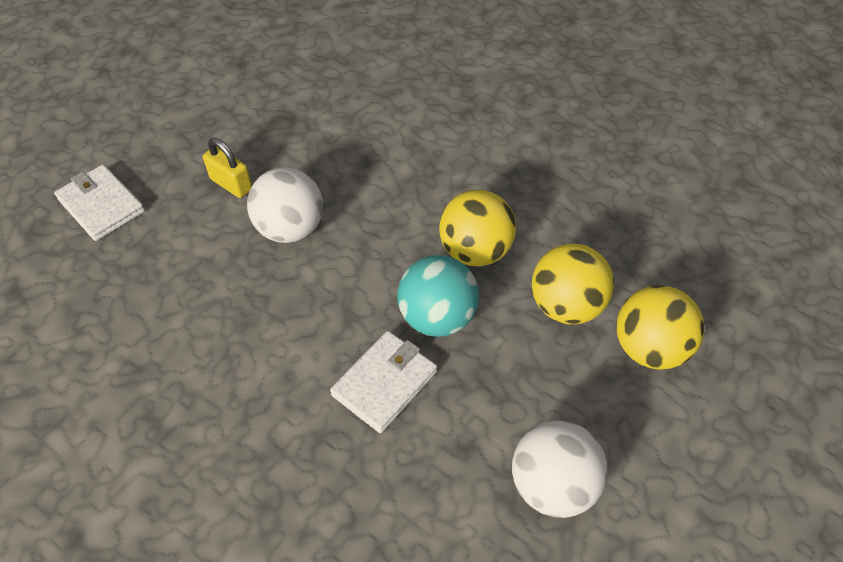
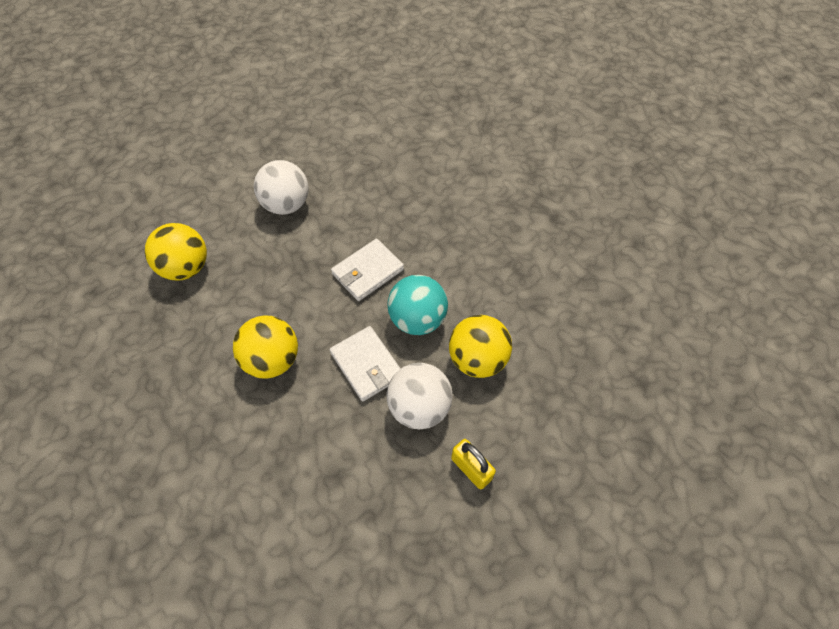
camera: 170 degrees left, 5 degrees up
white wallet [54,165,145,241] -> white wallet moved to [330,326,401,402]
turquoise ball [397,255,479,337] -> turquoise ball moved to [387,275,448,335]
yellow ball [532,244,614,324] -> yellow ball moved to [449,315,512,378]

